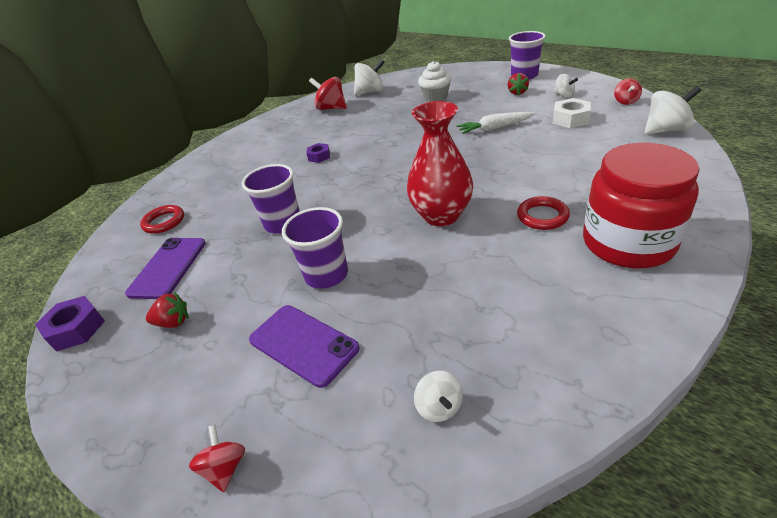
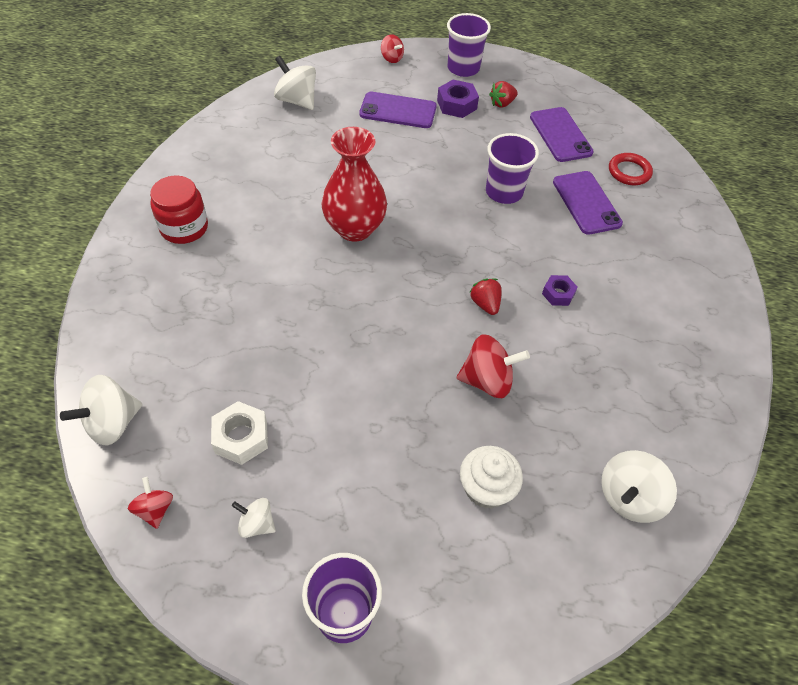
camera: 145 degrees right, 15 degrees up
purple nut [35,296,105,351] -> purple nut moved to [437,80,479,118]
purple cup [282,207,348,289] -> purple cup moved to [447,13,491,77]
red spinning top [309,77,347,110] -> red spinning top moved to [457,334,530,398]
white spinning top [414,371,463,422] -> white spinning top [274,56,316,110], size x1.71
white carrot [456,112,535,134] -> none
red strawberry [508,73,529,96] -> red strawberry moved to [469,278,502,315]
red ring [517,196,570,230] -> none
red jar [583,143,700,268] -> red jar [150,175,208,244], size x0.64
none -> purple phone [553,171,623,235]

